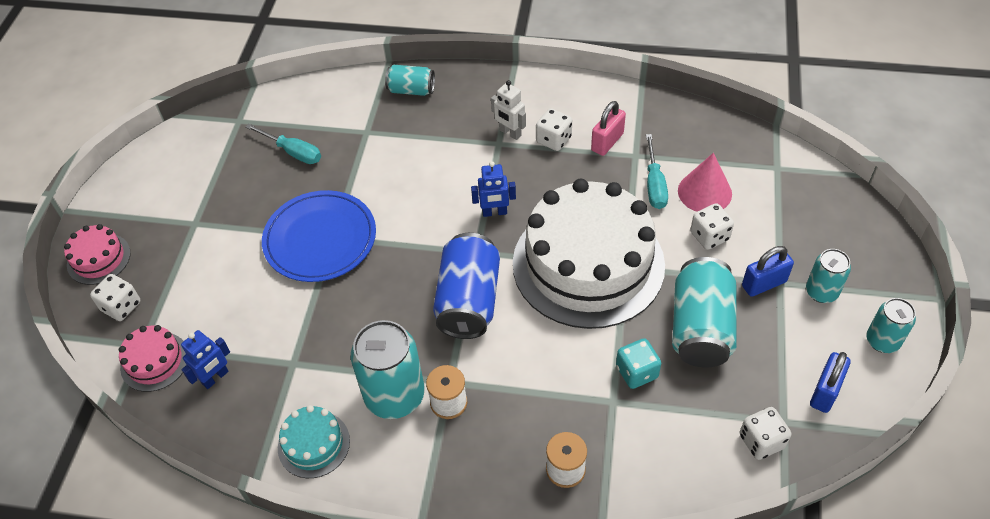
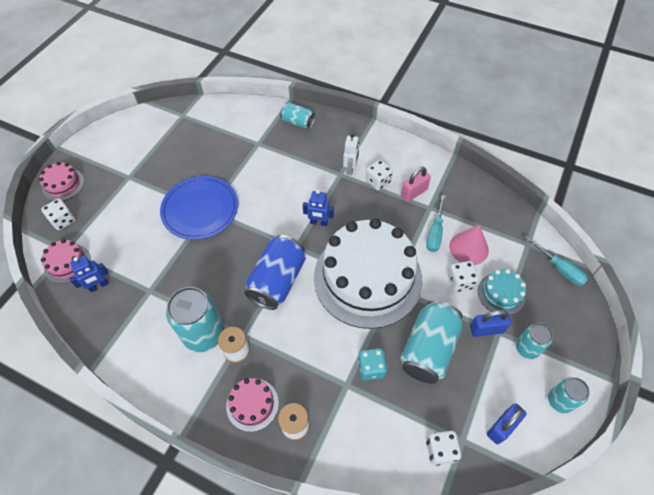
camera: 15 degrees right, 5 degrees up
turquoise screwdriver [245,124,321,164] -> turquoise screwdriver moved to [524,235,588,286]
turquoise cake [278,405,350,478] -> turquoise cake moved to [478,269,526,315]
white robot [491,80,526,140] -> white robot turned 135 degrees counterclockwise [343,134,359,175]
none -> pink cake [226,378,279,432]

